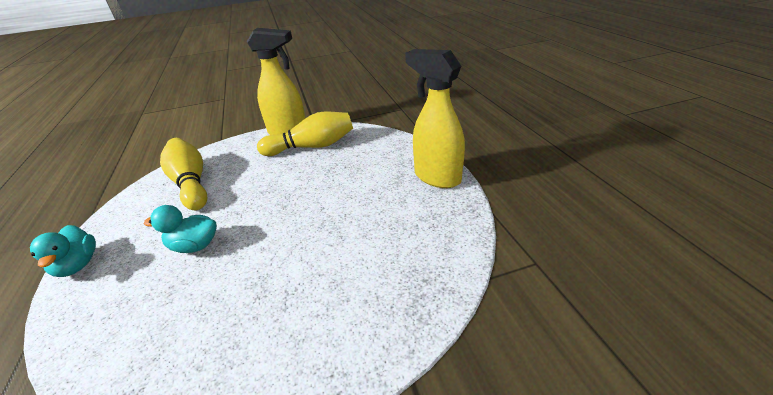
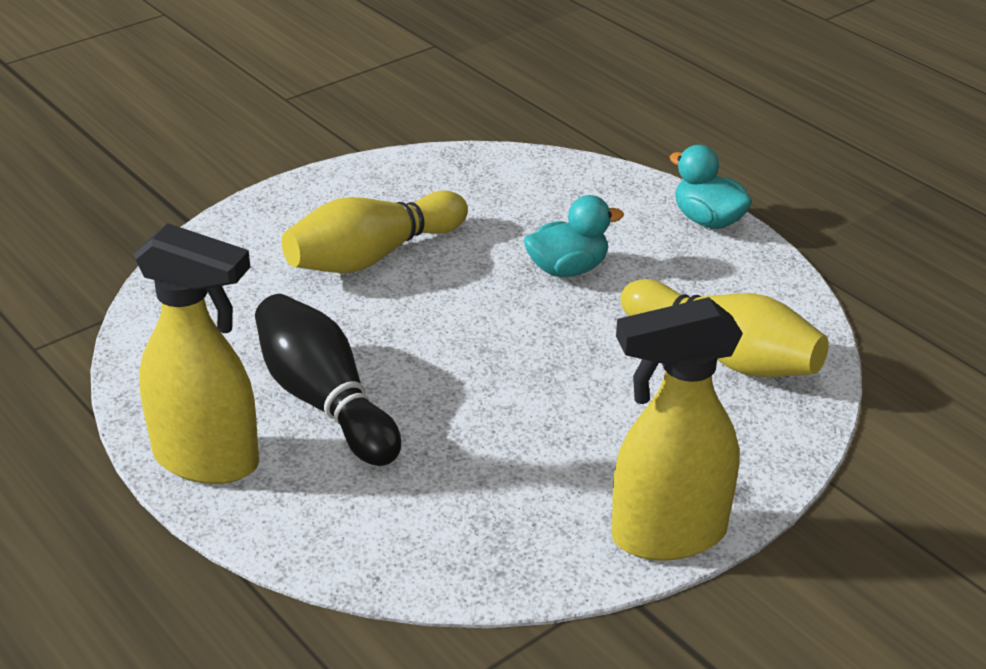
camera: 155 degrees right, 0 degrees up
yellow bowling pin [257,112,353,156] -> yellow bowling pin moved to [281,191,468,273]
none -> black bowling pin [255,294,401,466]

